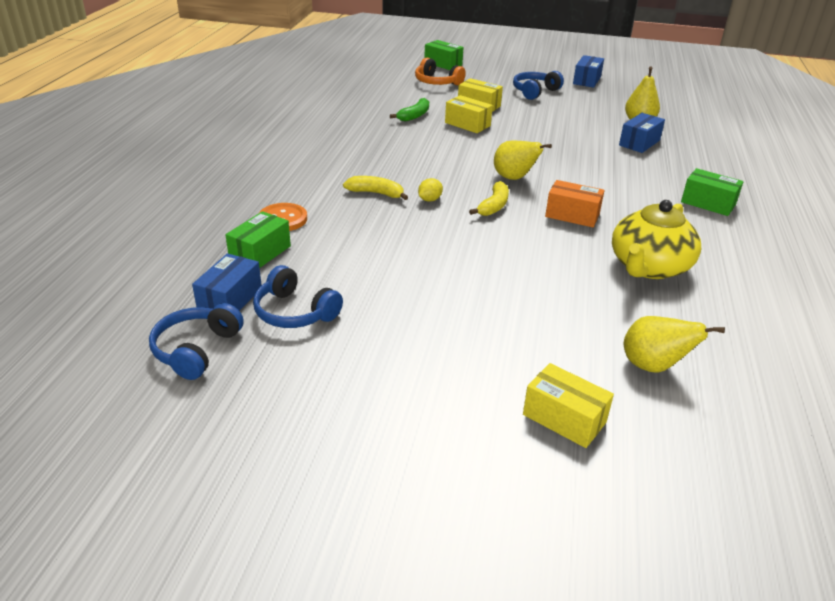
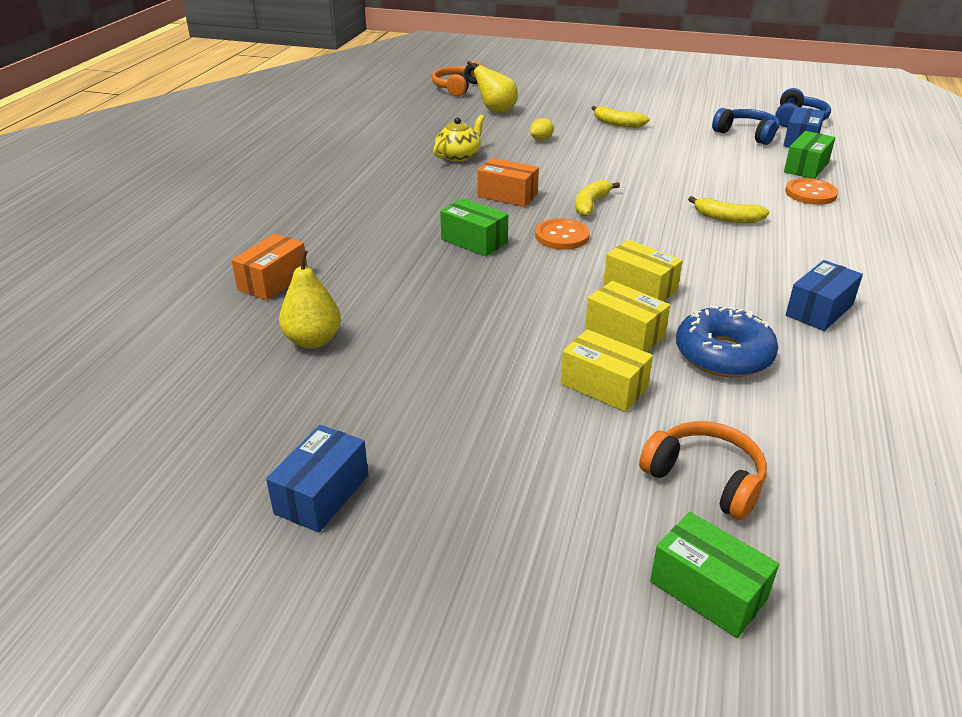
camera: 175 degrees left, 0 degrees up
green banana [390,98,429,121] -> blue donut [676,305,778,377]
yellow lemon [418,178,443,201] -> yellow lemon moved to [530,118,554,141]
yellow pear [494,140,552,180] -> orange button [535,218,590,250]
blue headphones [513,71,564,100] -> none
yellow box [523,363,614,448] -> yellow box moved to [603,240,683,301]
yellow teapot [612,200,701,279] -> yellow teapot [433,115,485,162], size x0.61
blue box [619,113,665,153] -> blue box moved to [786,260,863,331]
green box [681,168,744,216] -> green box moved to [440,198,508,257]
none -> orange box [231,234,307,300]
none -> orange headphones [432,61,483,96]
none -> yellow banana [592,106,650,128]

